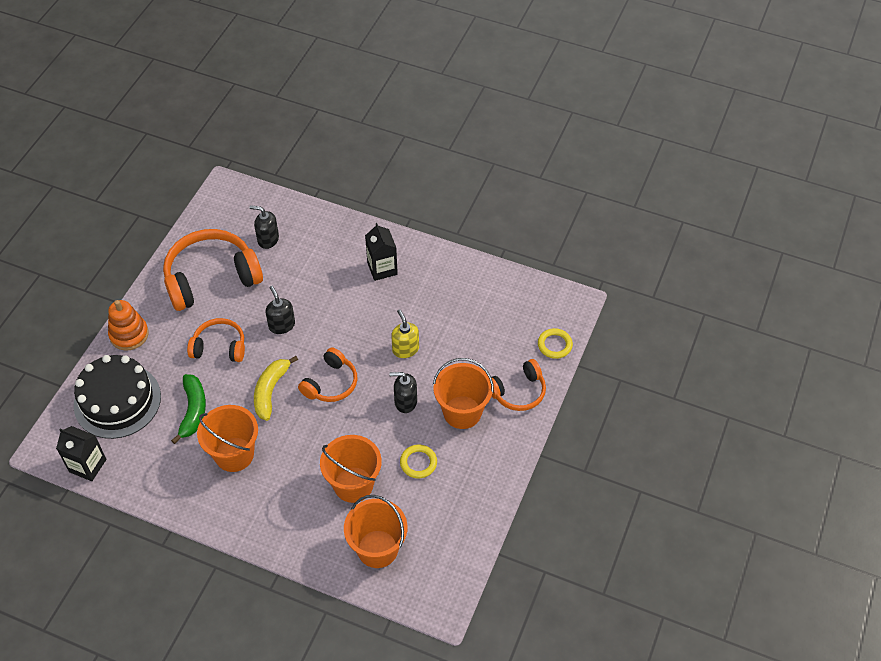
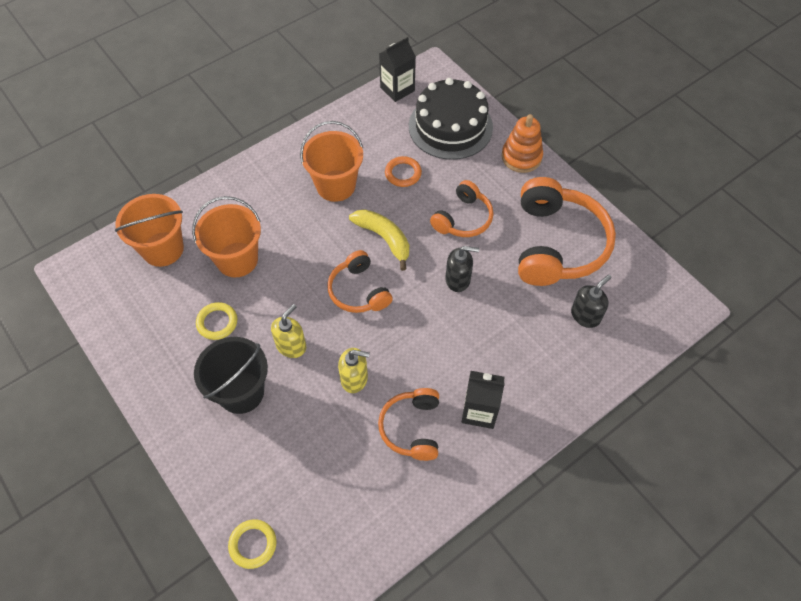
camera: 120 degrees right, 5 degrees up
green banana [171,374,206,444] -> orange ring [385,156,422,187]
black soap dispenser [389,372,417,413] -> yellow soap dispenser [271,304,306,358]
orange bucket [433,358,494,429] -> black bucket [194,337,268,414]
orange headphones [492,359,546,411] -> orange headphones moved to [378,388,439,461]

